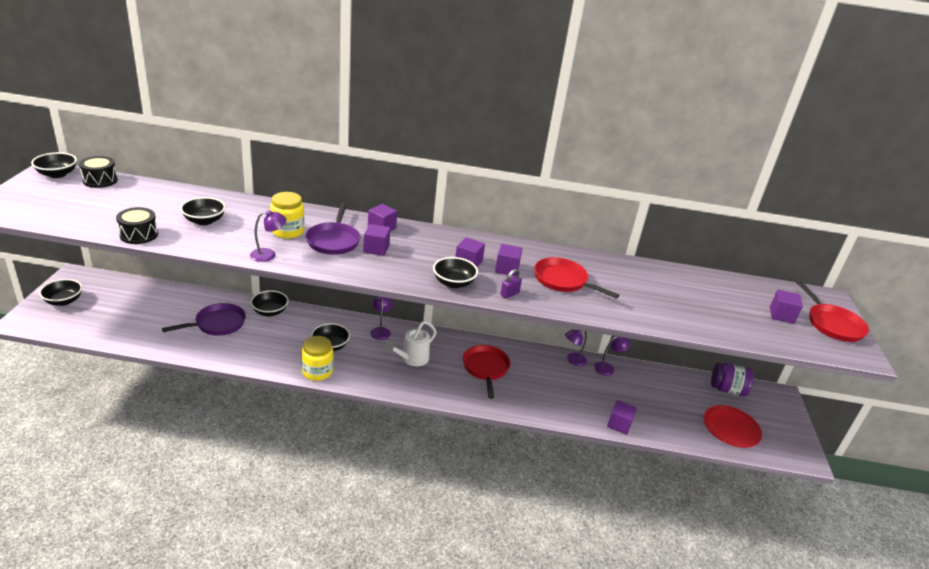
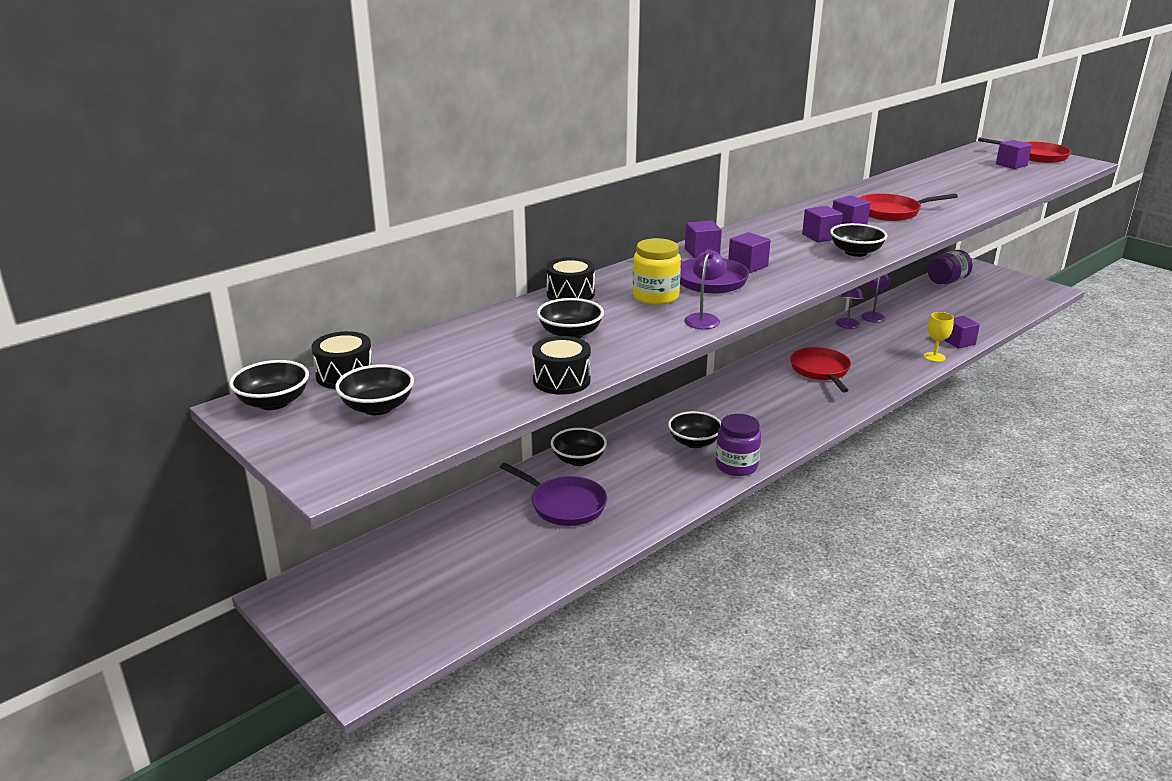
camera: 45 degrees left, 5 degrees down
black bowl [39,279,82,306] -> black bowl moved to [335,364,414,415]
purple pan [162,303,246,336] -> purple pan turned 120 degrees clockwise [500,463,607,526]
yellow jar [301,336,333,381] -> purple jar [716,414,761,476]
purple lamp [370,296,392,340] -> none
white watering can [384,321,437,366] -> none
red pan [463,345,511,399] -> red pan turned 45 degrees clockwise [790,347,851,392]
purple padlock [501,269,522,299] -> none
red plate [703,405,762,448] -> none
none -> black drum [546,257,595,300]
none -> yellow goblet [924,312,954,362]

